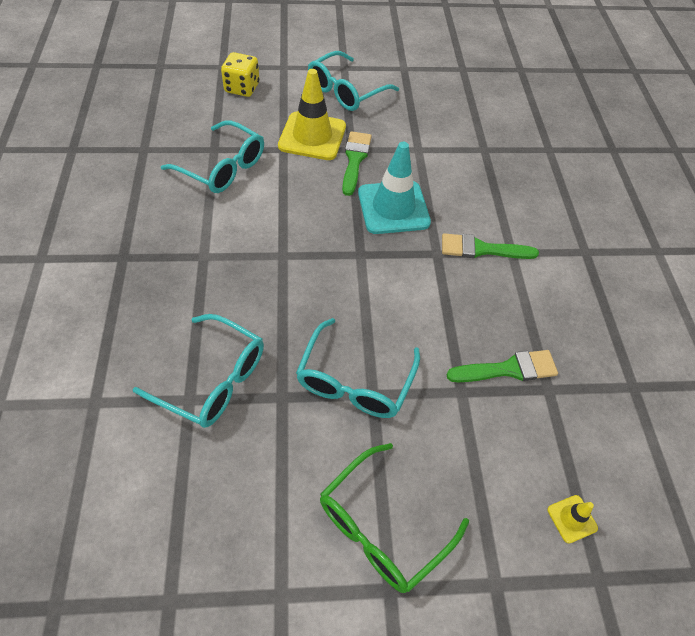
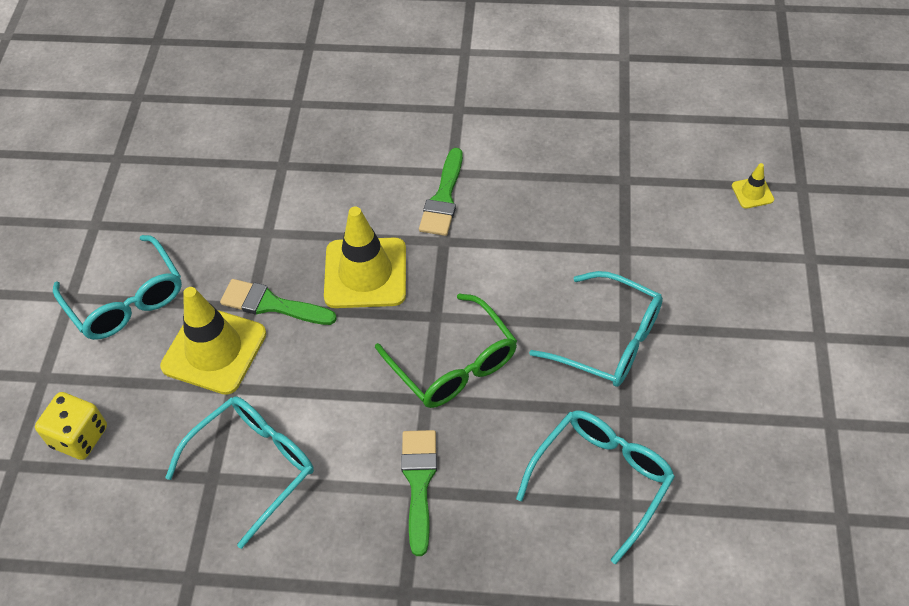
camera: 75 degrees left, 0 degrees up
green glasses [320,443,469,593] -> green glasses moved to [375,293,517,408]
turquoise traffic cone [358,142,431,234] -> yellow traffic cone [324,207,406,308]
green brush [446,350,558,382] -> green brush moved to [401,430,437,556]

